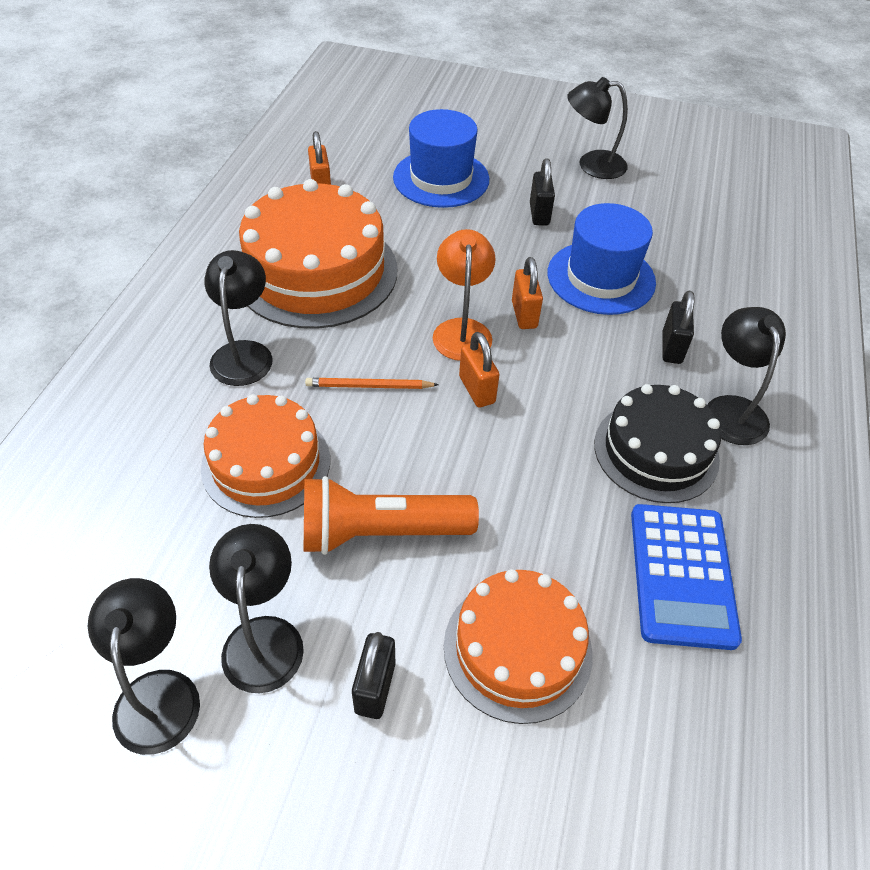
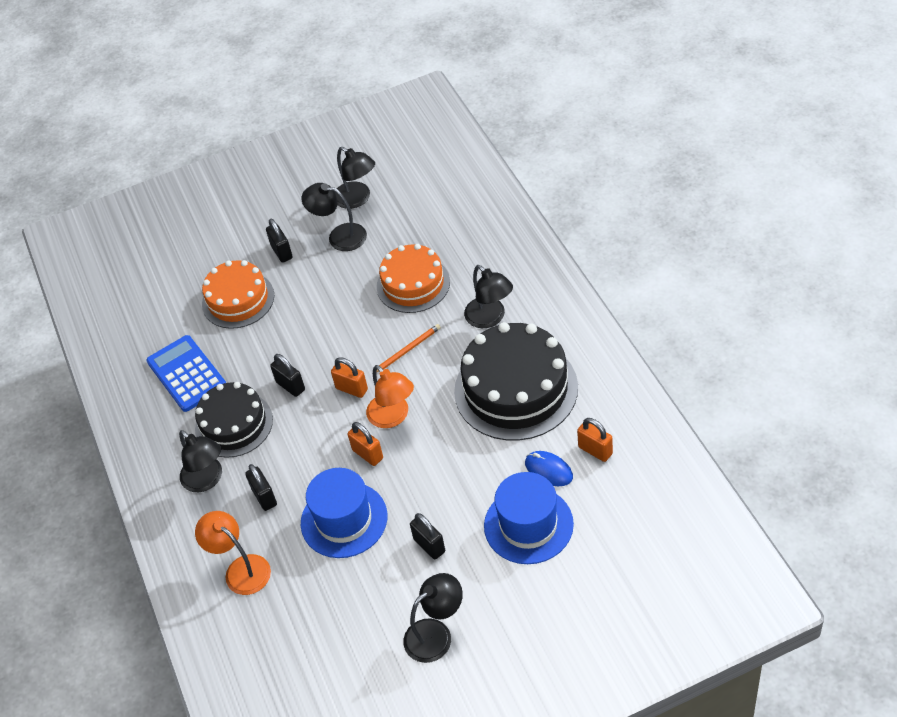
camera: 150 degrees right, 0 degrees up
black lamp [209,524,304,693] -> black lamp turned 150 degrees clockwise [301,183,367,251]
orange cake [239,179,397,329] -> black cake [454,322,578,441]
orange flashlight [304,476,479,555] -> none
none -> orange lamp [195,511,271,595]
none -> black padlock [270,354,305,397]
none -> blue mouse [525,451,573,486]

